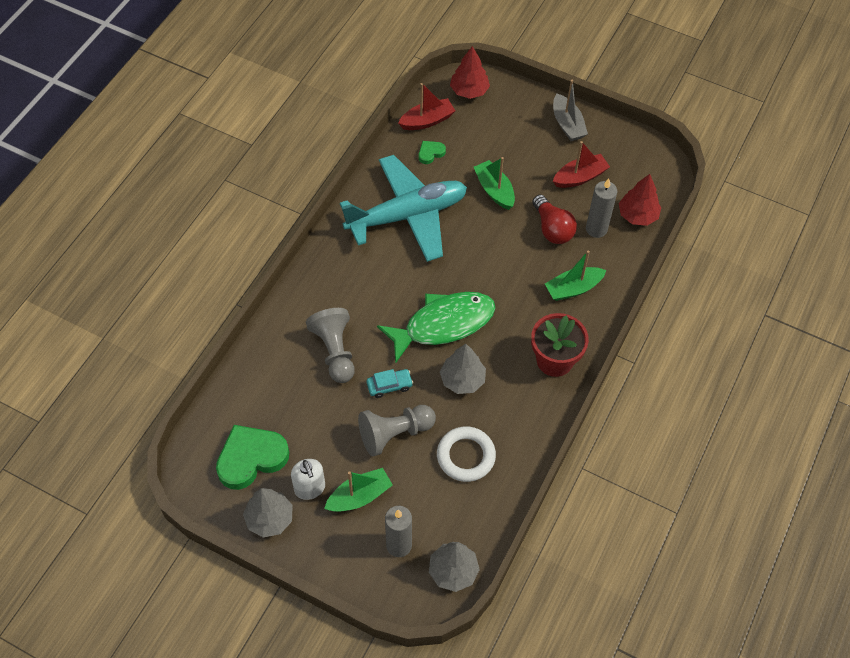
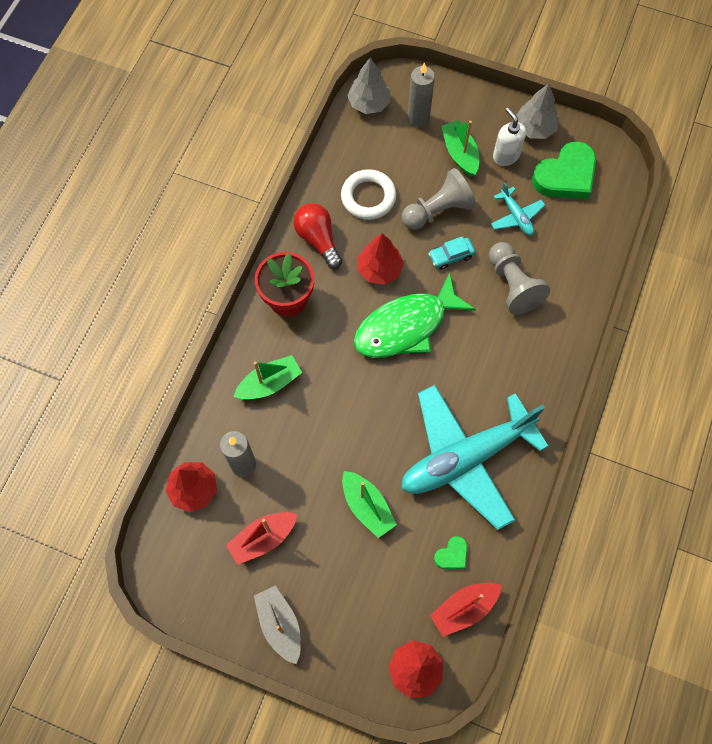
camera: 175 degrees right, 10 degrees up
green boat [324,468,393,512] -> green boat turned 105 degrees clockwise [441,120,479,177]
grey tree [440,344,486,394] -> red tree [358,234,404,285]
red light bulb [532,195,577,244] -> red light bulb moved to [294,203,342,269]
none -> turquoise plane [491,183,545,236]

